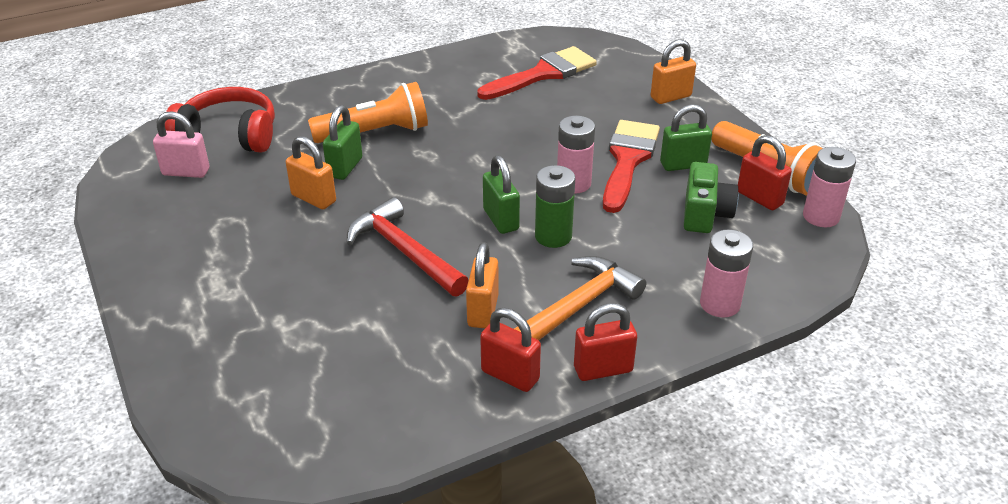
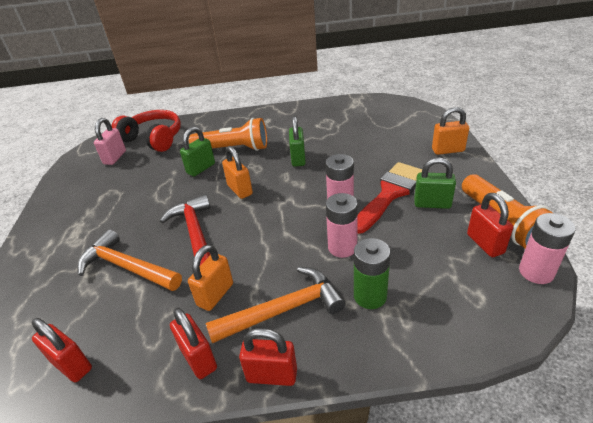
camera: 25 degrees right, 0 degrees up
pink padlock [153,111,209,178] -> pink padlock turned 75 degrees clockwise [94,118,126,165]
orange padlock [286,136,336,209] -> orange padlock moved to [222,146,253,199]
red brush [477,46,597,100] -> none
green padlock [483,155,520,234] -> green padlock moved to [289,116,306,167]
green battery [535,165,575,248] -> green battery moved to [354,238,391,309]
green camera [684,162,739,233] -> none
pink battery [700,229,753,318] -> pink battery moved to [326,193,358,258]
none -> red padlock [31,318,92,382]
none -> orange hammer [77,229,182,291]

